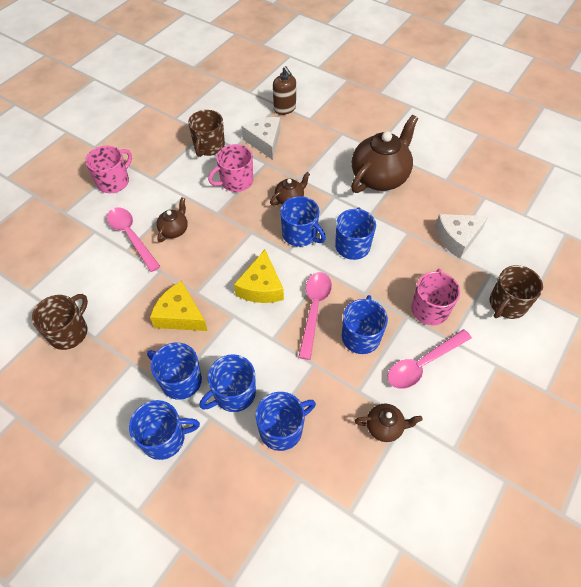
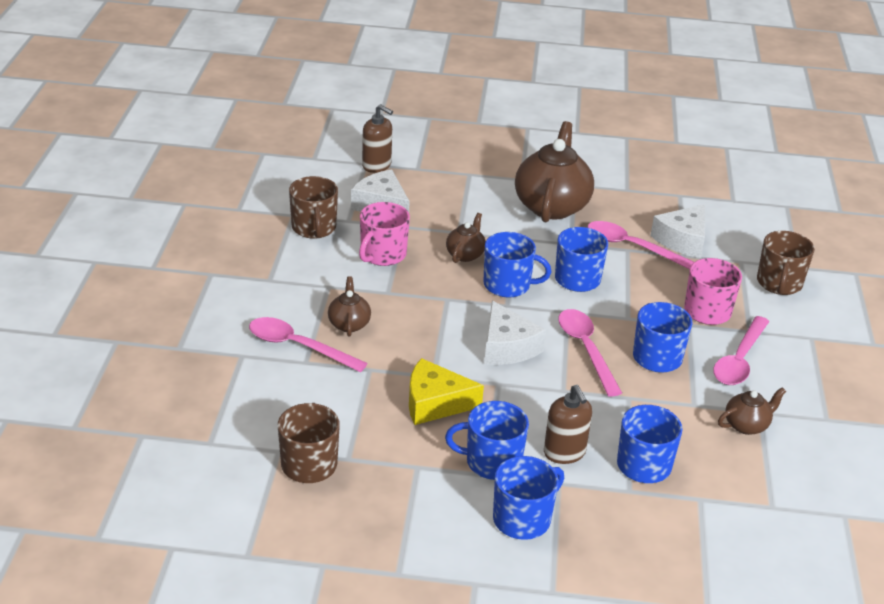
camera: 30 degrees left, 20 degrees down
pink mug [85,146,132,193] -> none
blue mug [199,354,256,412] -> brown soap dispenser [544,385,592,464]
yellow cheese [234,250,284,303] -> white cheese [484,301,546,365]
none -> pink spoon [587,221,694,270]

